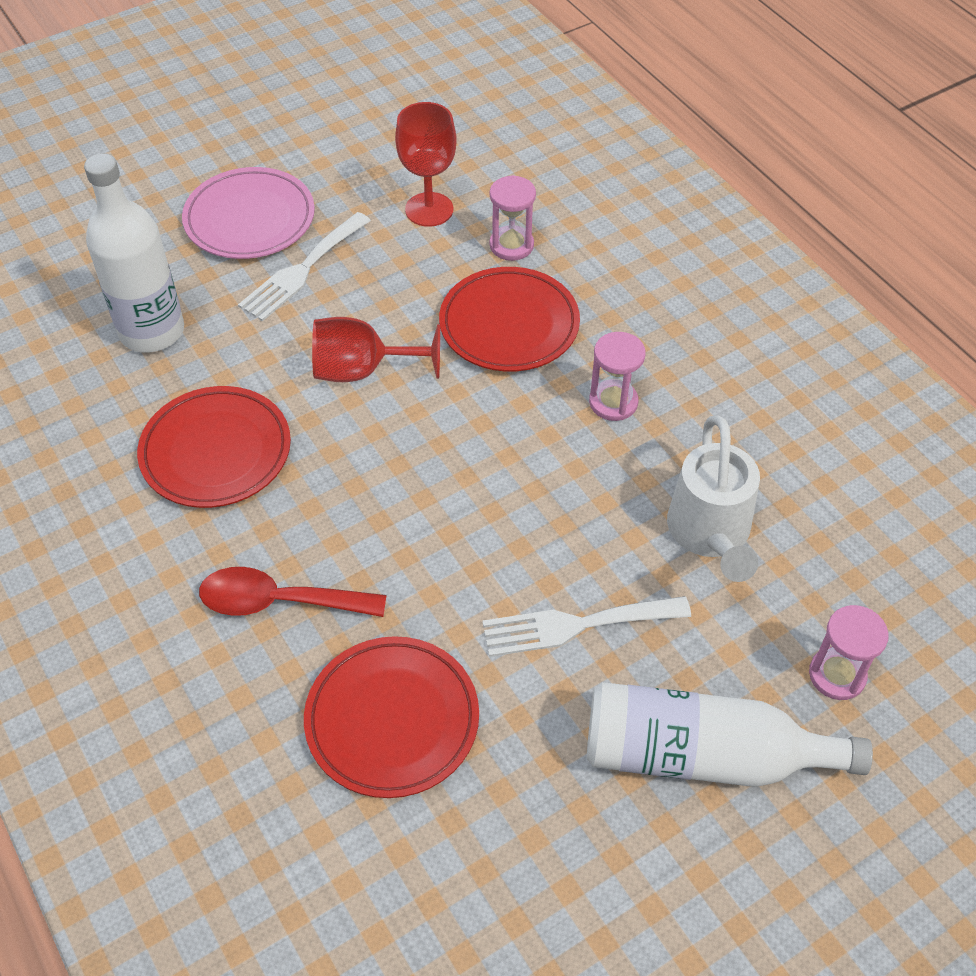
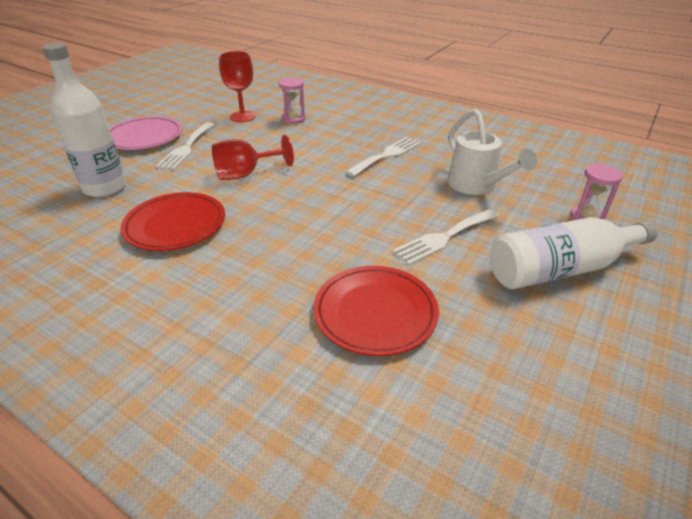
camera: 25 degrees left, 15 degrees down
red spoon [199,567,386,617] -> none
red plate [439,267,580,372] -> none
pink hourglass [589,332,646,421] -> white fork [346,137,421,177]

